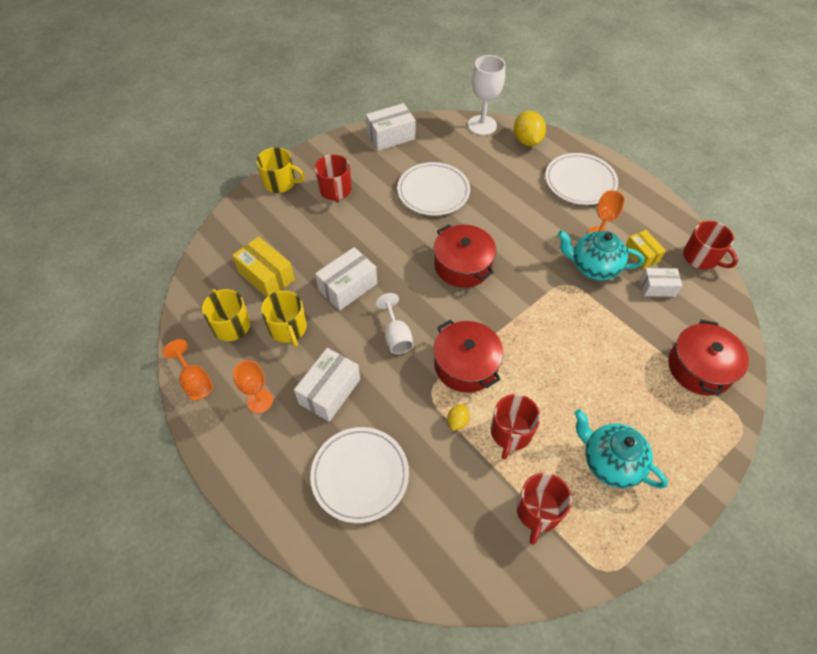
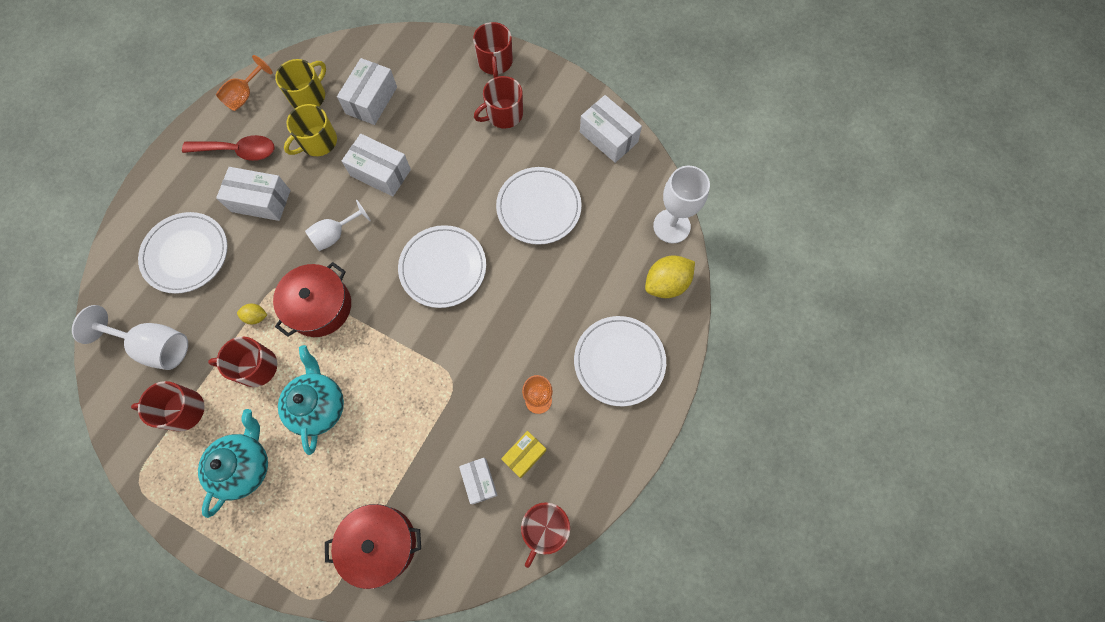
camera: 70 degrees right, 15 degrees up
yellow box [232,236,295,297] -> white box [337,58,397,125]
orange goblet [233,360,273,413] -> red spoon [182,135,274,161]
yellow mug [256,147,305,193] -> red mug [473,22,513,78]
red pot [434,225,496,288] -> white plate [398,225,486,308]
turquoise teapot [558,230,644,280] -> turquoise teapot moved to [278,345,344,455]
none -> white goblet [72,305,188,370]

